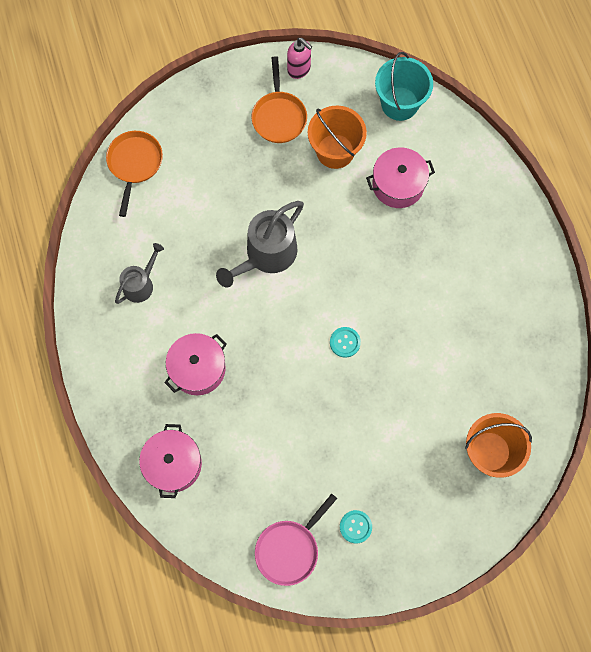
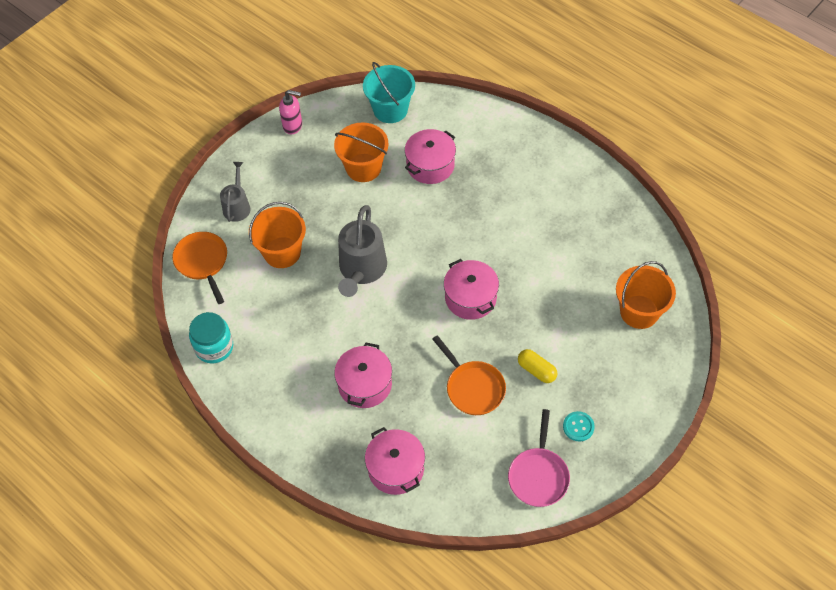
camera: 30 degrees left, 15 degrees down
grey watering can [115,243,164,304] -> grey watering can moved to [220,162,250,222]
orange pan [252,56,307,143] -> orange pan moved to [432,335,506,415]
turquoise button [330,327,361,358] -> pink pot [444,259,499,320]
none -> turquoise jar [189,312,233,363]
none -> orange bucket [249,202,306,268]
none -> yellow capsule [518,349,557,383]

